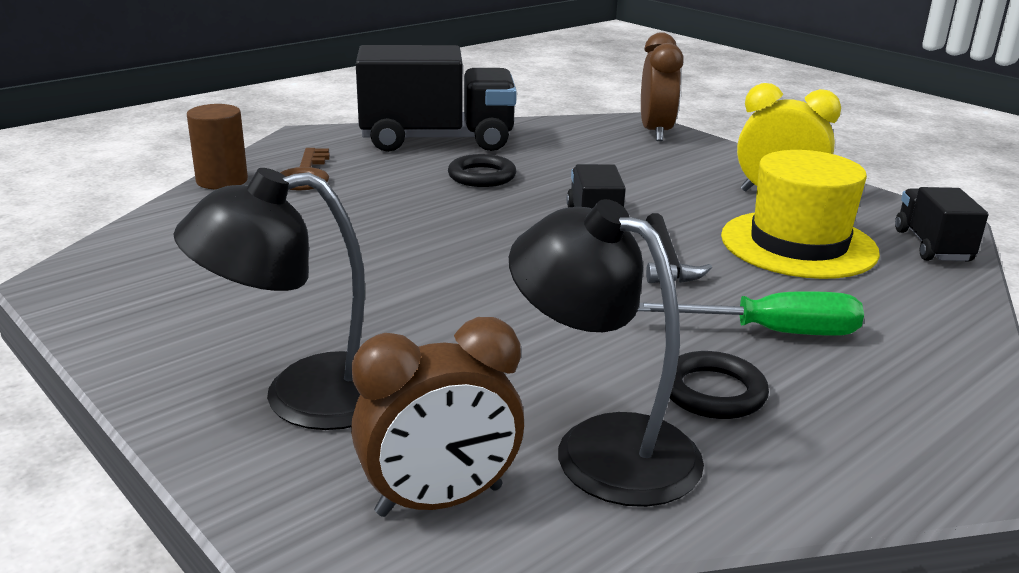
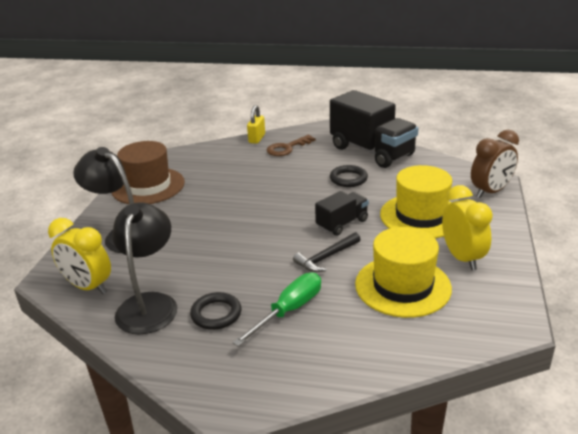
camera: 55 degrees right, 5 degrees up
brown cylinder [187,104,248,189] -> yellow padlock [247,105,265,144]
brown clock [351,317,524,517] -> yellow clock [48,218,111,294]
green screwdriver [637,291,864,336] -> green screwdriver turned 105 degrees counterclockwise [232,273,321,347]
black truck [895,187,988,261] -> none
none -> brown hat [112,141,185,204]
none -> yellow hat [380,165,452,238]

